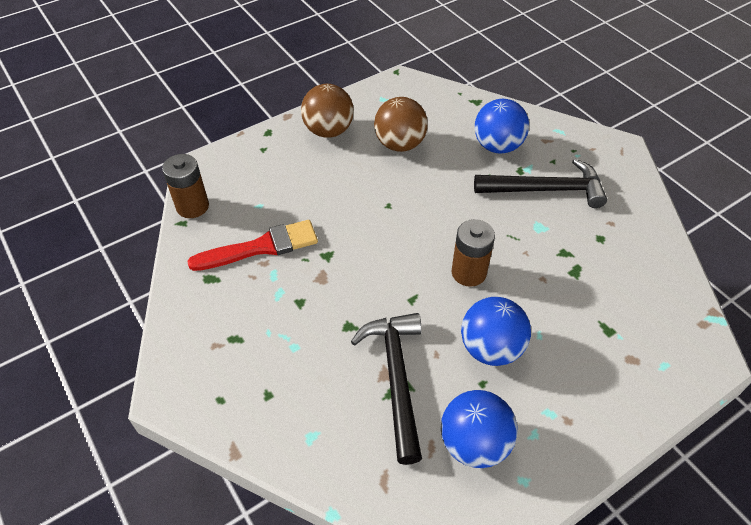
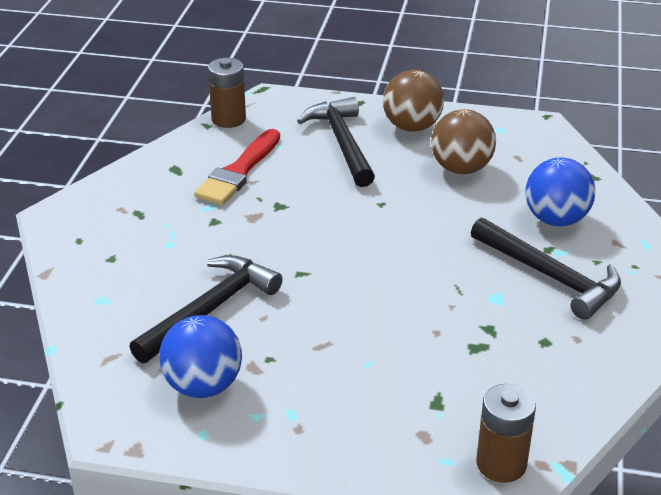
camera: 45 degrees right, 15 degrees down
red brush [187,220,318,271] -> red brush turned 90 degrees clockwise [194,129,280,205]
brown battery [451,219,495,287] -> brown battery moved to [476,384,536,483]
blue ball [461,297,531,366] -> none
none -> black hammer [297,97,375,187]

